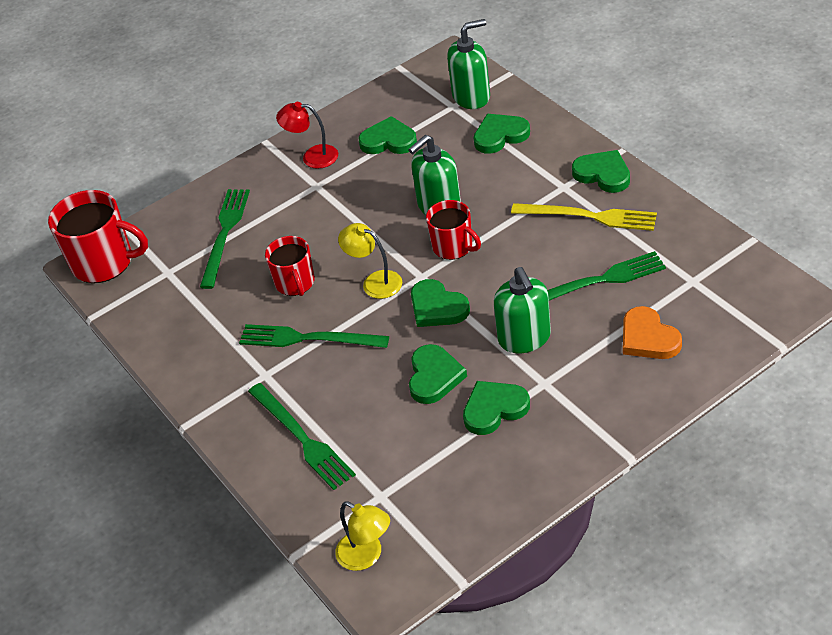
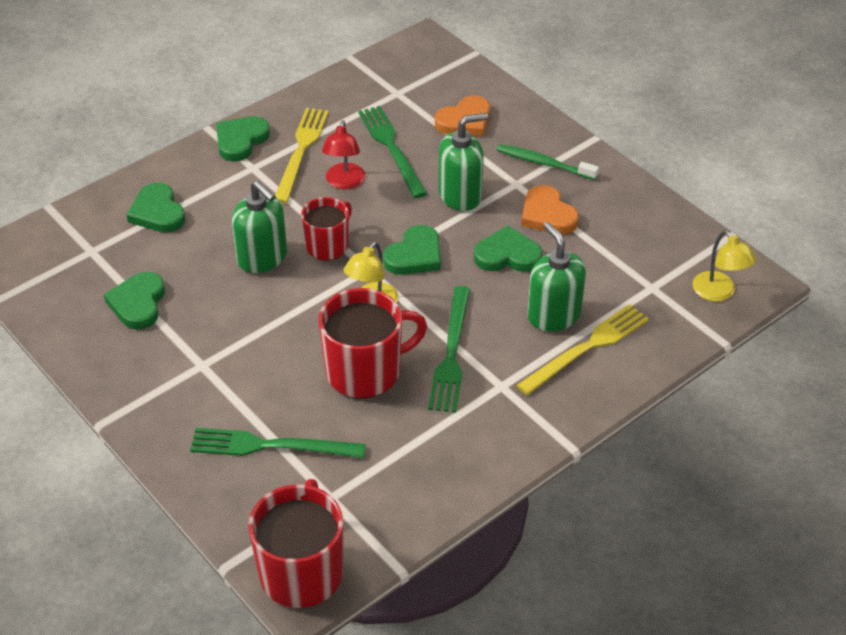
camera: 100 degrees left, 0 degrees up
green fork [248,383,356,490] -> yellow fork [516,304,649,395]
red mug [265,236,315,296] -> red mug [319,288,427,398], size x1.60
red lamp [276,102,338,169] -> red lamp moved to [322,120,365,189]
yellow lamp [335,501,390,571] -> yellow lamp turned 120 degrees clockwise [693,230,757,302]
green soap dispenser [447,19,490,109] -> green soap dispenser moved to [527,222,586,331]
green heart [463,381,530,435] -> orange heart [521,185,579,234]
none -> green toothbrush [497,144,599,180]

